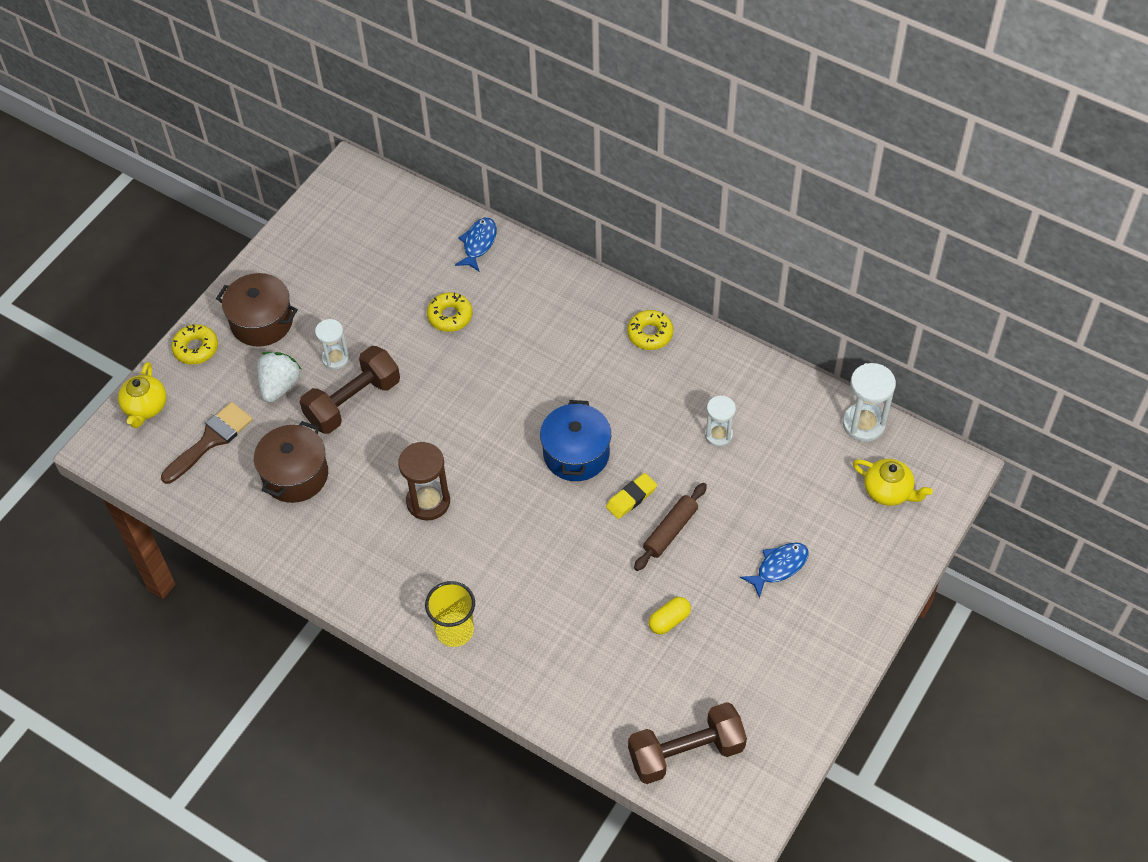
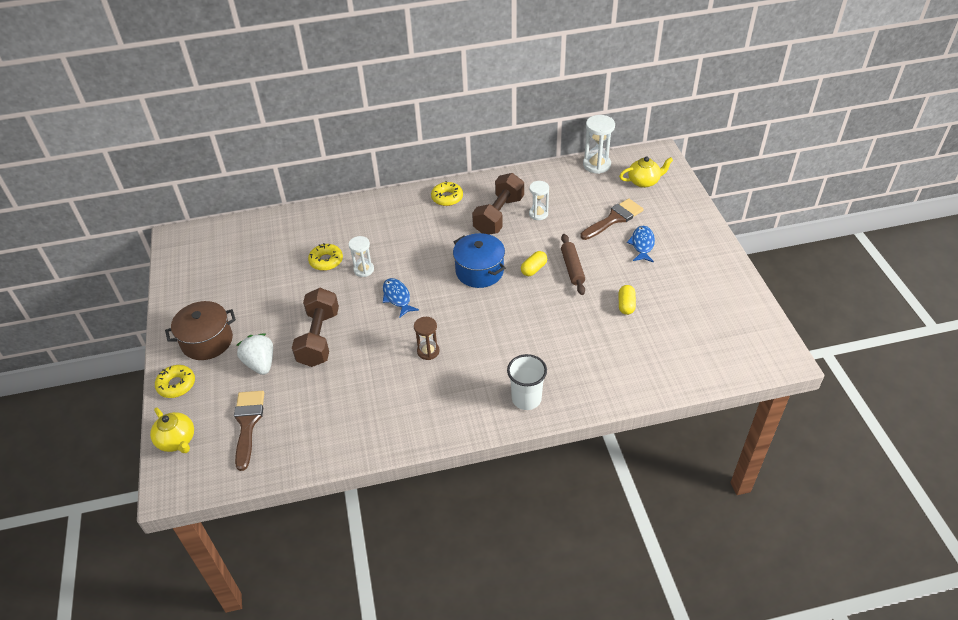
camera: 45 degrees left, 10 degrees down
brown pot [254,421,328,503] -> none
white hourglass [315,319,349,370] -> white hourglass moved to [348,236,374,277]
brown hourglass [398,442,450,521] -> brown hourglass [414,317,439,360], size x0.66
yellow cup [425,581,475,647] -> white cup [507,354,547,410]
blue fish [455,218,497,272] -> blue fish moved to [383,278,419,318]
yellow eraser [606,473,657,519] -> yellow capsule [521,251,547,276]
brown dumbbell [628,702,747,784] -> brown dumbbell moved to [472,173,524,235]
none -> brown brush [580,198,644,240]

